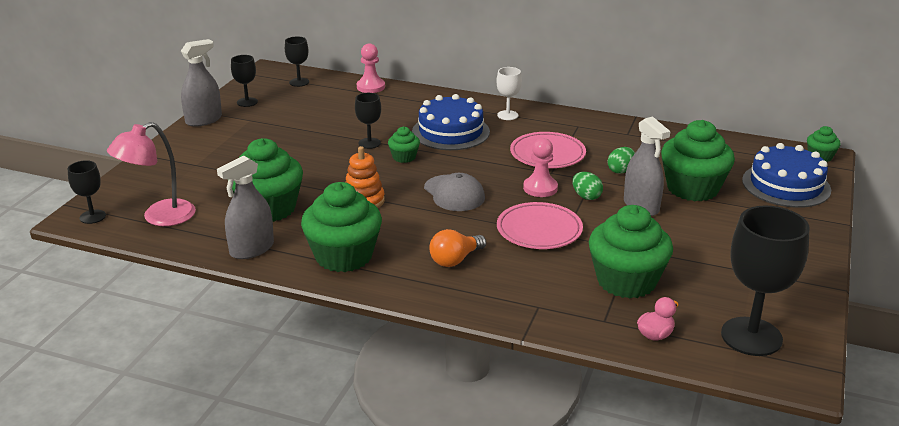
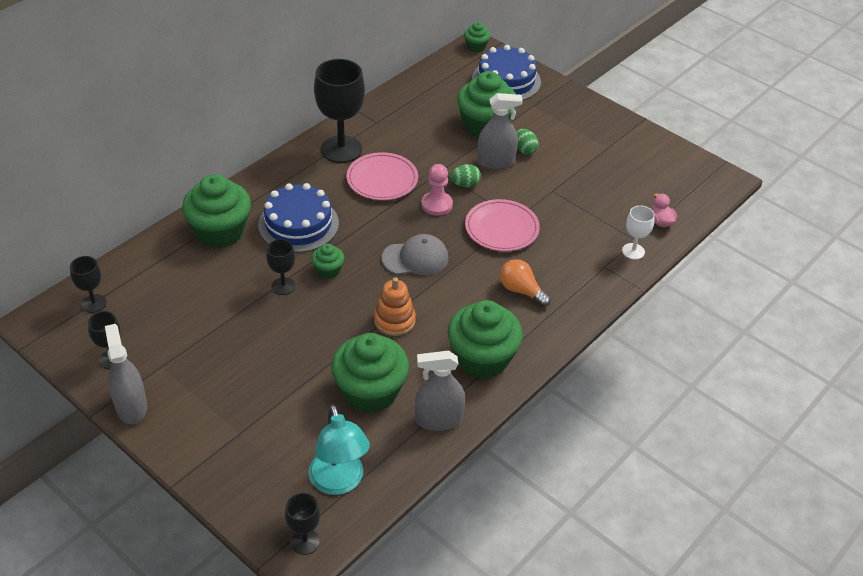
camera: 70 degrees left, 15 degrees up
pink lamp [107,122,196,226] -> turquoise lamp [308,405,370,495]
grey spray bottle [217,156,274,259] -> grey spray bottle turned 105 degrees clockwise [415,351,465,431]
pink pawn [357,43,385,93] -> none
orange light bulb [429,229,486,267] -> orange light bulb turned 150 degrees clockwise [500,259,551,307]
white goblet [496,67,522,120] -> white goblet moved to [622,205,655,260]
green cupcake [589,205,673,298] -> green cupcake moved to [182,174,251,248]
green egg [607,147,635,174] -> green egg moved to [517,129,538,155]
black goblet [721,205,810,356] -> black goblet moved to [314,59,365,163]

